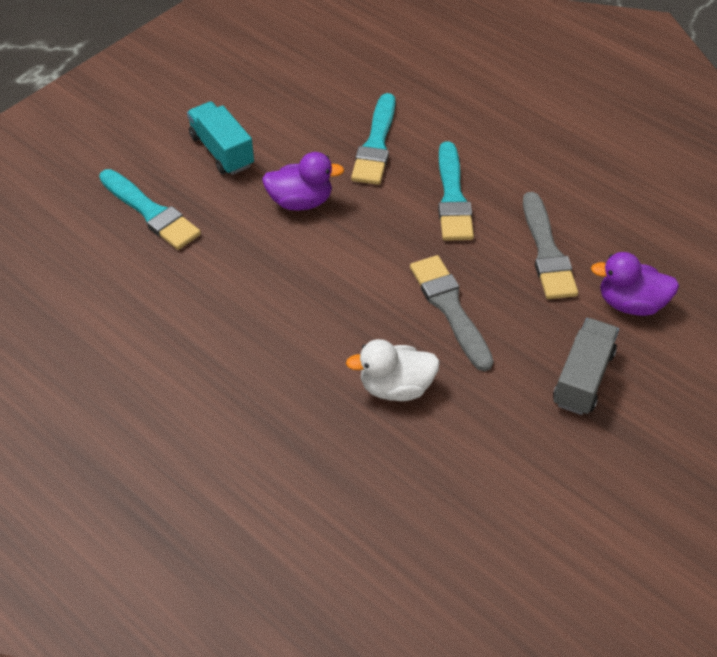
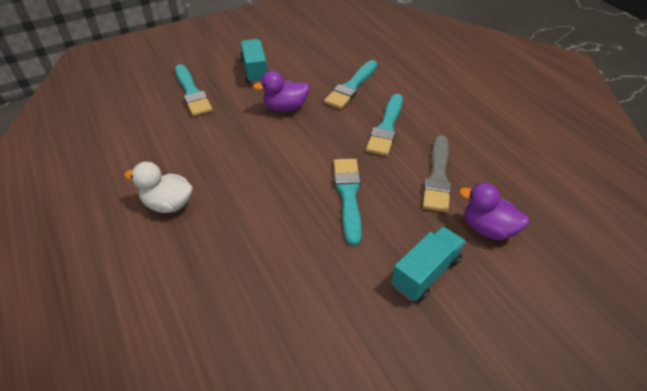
camera: 20 degrees right, 5 degrees down
purple duck [262,152,344,211] -> purple duck turned 150 degrees clockwise [253,71,309,112]
white duck [346,339,440,401] -> white duck moved to [124,162,193,213]
grey brush [410,255,493,371] -> turquoise brush [334,159,362,246]
grey truck [553,318,619,415] -> turquoise truck [391,226,466,301]

